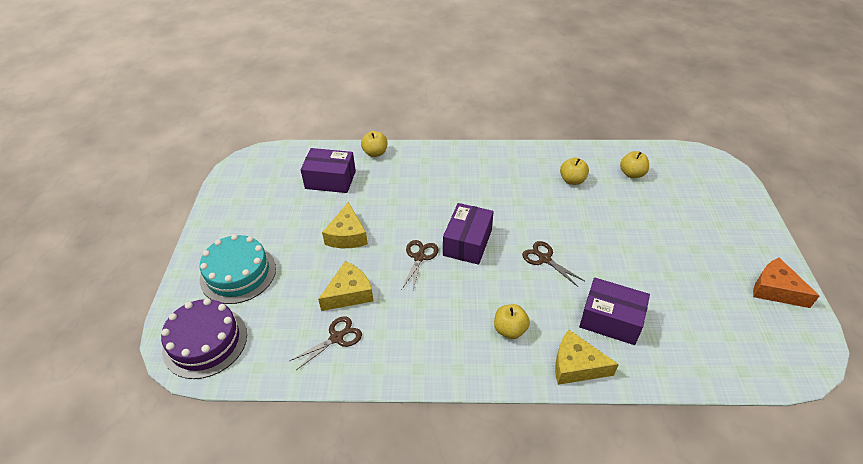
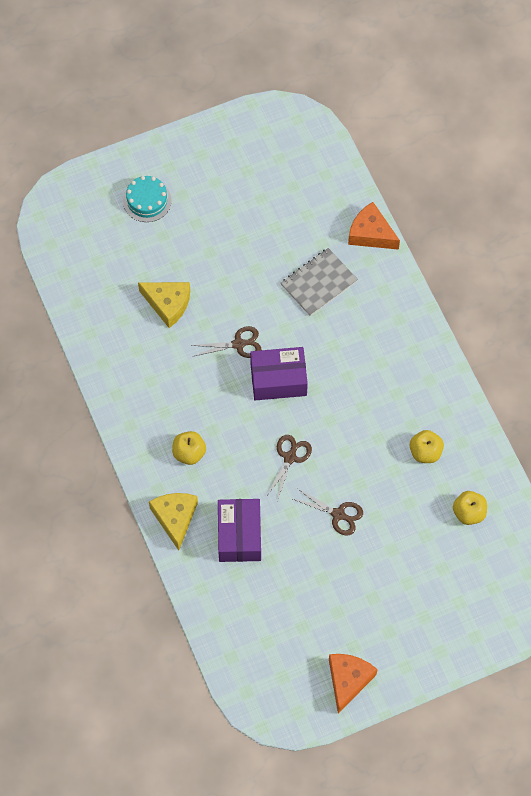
camera: 65 degrees right, 20 degrees up
purple cake [161,298,247,379] -> none
turquoise cake [200,234,276,304] -> turquoise cake [123,176,171,222], size x0.65
brown scissors [290,316,362,370] -> brown scissors moved to [293,488,363,536]
purple box [300,148,356,193] -> none
yellow cheese [322,202,368,248] -> none
yellow apple [361,131,387,157] -> orange cheese [348,202,400,250]
none -> grey notebook [281,248,358,316]

